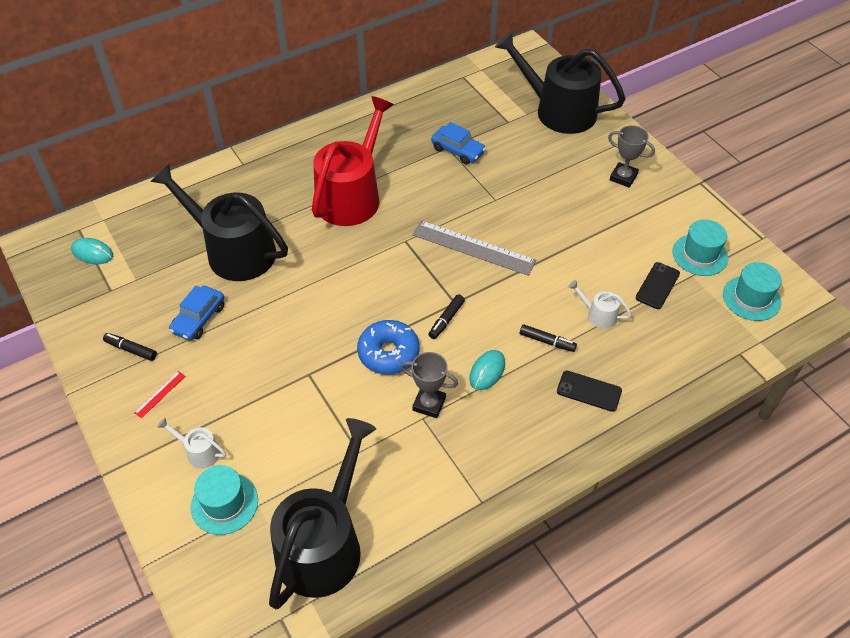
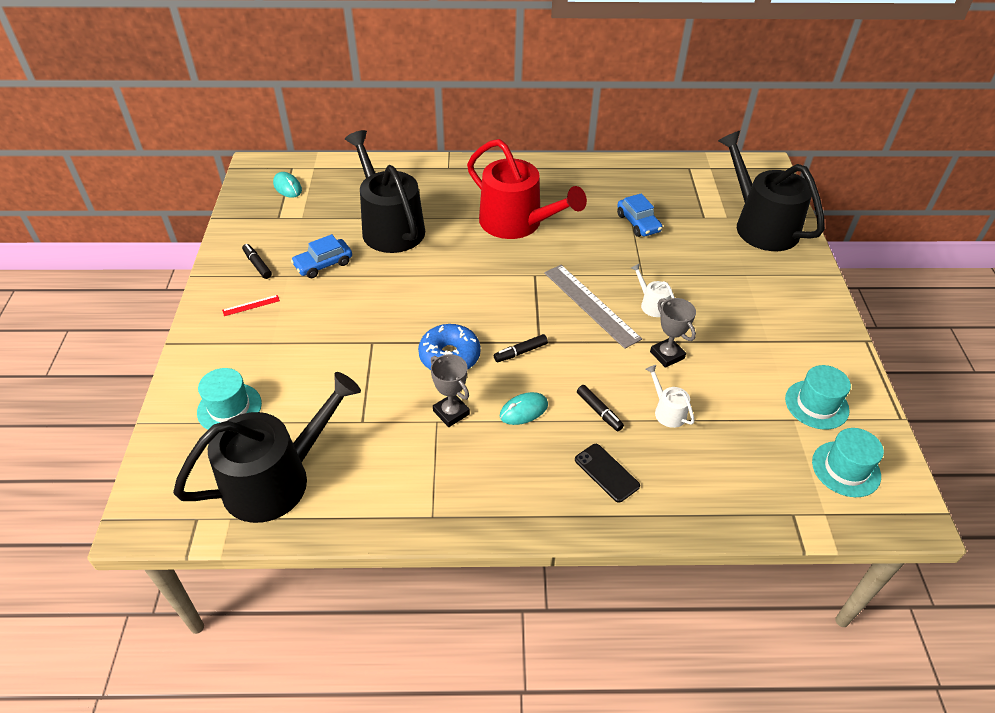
camera: 30 degrees right, 5 degrees down
white watering can [157,418,226,469] -> white watering can moved to [631,264,675,317]
red watering can [312,96,394,226] -> red watering can turned 75 degrees clockwise [467,139,587,239]
grey trophy [608,125,655,188] -> grey trophy moved to [650,298,696,368]
black phone [635,262,680,309] -> none

